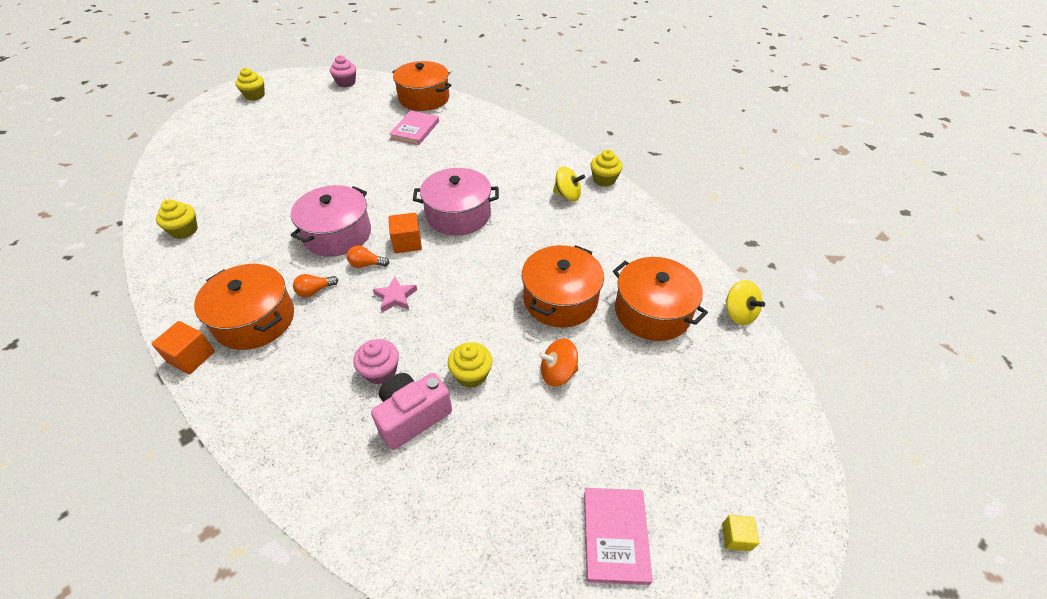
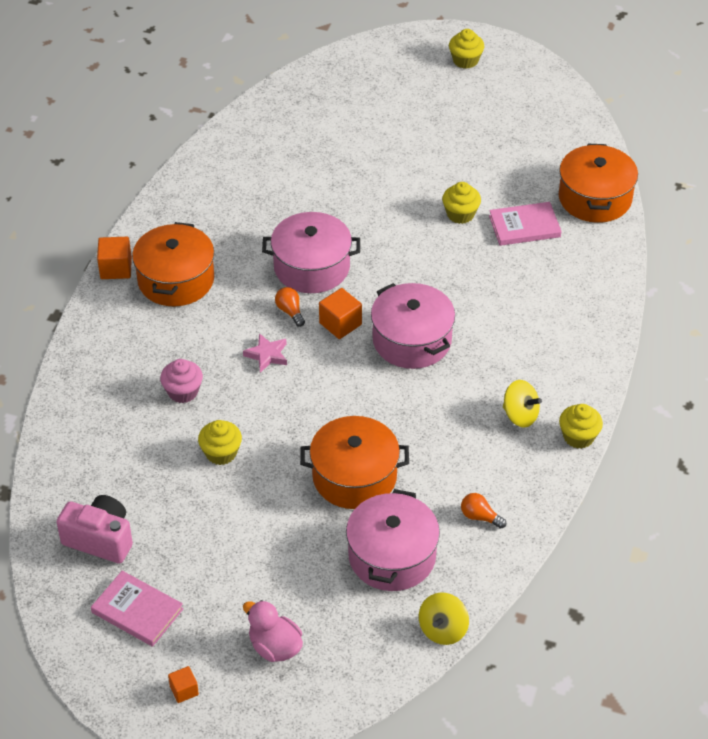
camera: 60 degrees right, 0 degrees up
yellow cupcake [156,199,198,239] -> yellow cupcake moved to [442,182,481,224]
orange light bulb [293,274,338,298] -> orange light bulb moved to [461,493,506,529]
pink cupcake [330,55,356,87] -> none
pink camera [371,373,452,450] -> pink camera moved to [57,495,133,563]
orange spinning top [538,339,578,387] -> none
yellow spinning top [553,166,585,201] -> yellow spinning top turned 45 degrees counterclockwise [503,380,542,427]
pink book [584,488,653,585] -> pink book turned 60 degrees clockwise [91,571,183,647]
orange pot [613,257,708,341] -> pink pot [346,489,440,591]
yellow cube [722,515,759,551] -> orange cube [168,666,199,703]
none -> pink duck [243,600,303,662]

